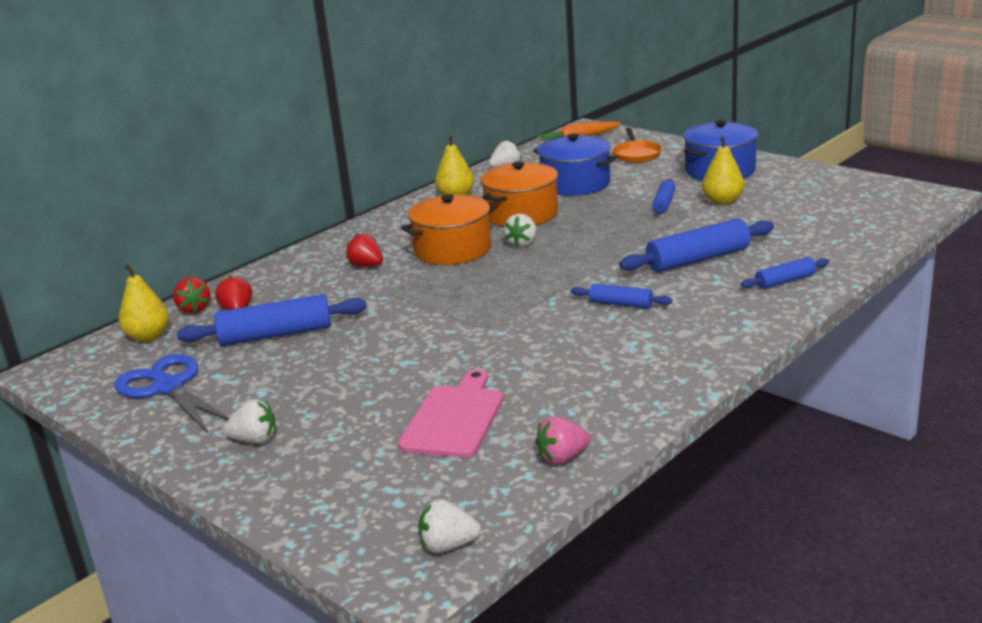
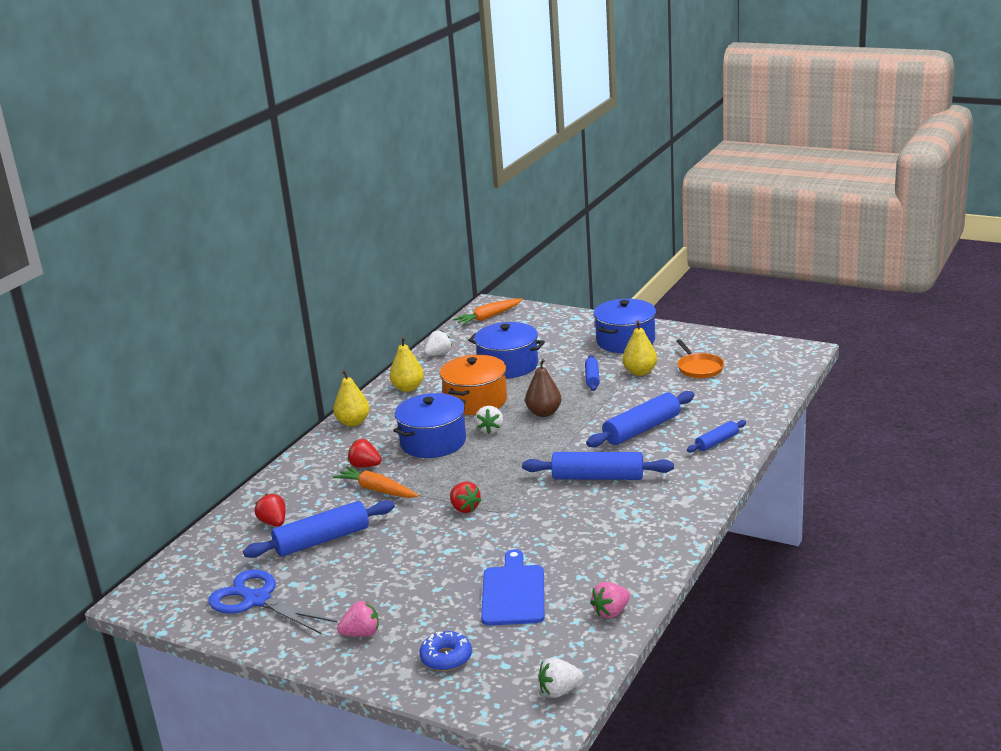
camera: 15 degrees left, 0 degrees up
yellow pear [119,264,169,342] -> yellow pear moved to [333,370,370,427]
red strawberry [173,277,210,313] -> red strawberry moved to [450,481,482,513]
white strawberry [223,399,276,444] -> pink strawberry [337,601,379,637]
pink cutting board [398,369,503,458] -> blue cutting board [481,549,544,626]
orange pot [401,194,497,265] -> blue pot [393,393,466,458]
blue rolling pin [571,284,672,308] -> blue rolling pin [522,452,674,480], size x1.80
orange pan [613,128,662,163] -> orange pan moved to [676,339,724,378]
none -> orange carrot [333,466,419,498]
none -> blue donut [419,631,472,671]
none -> brown pear [525,359,562,417]

